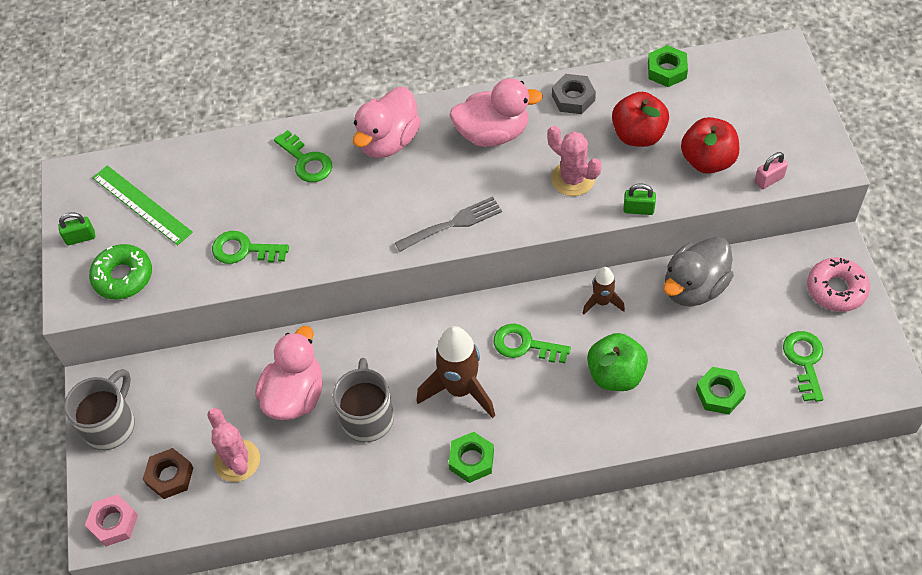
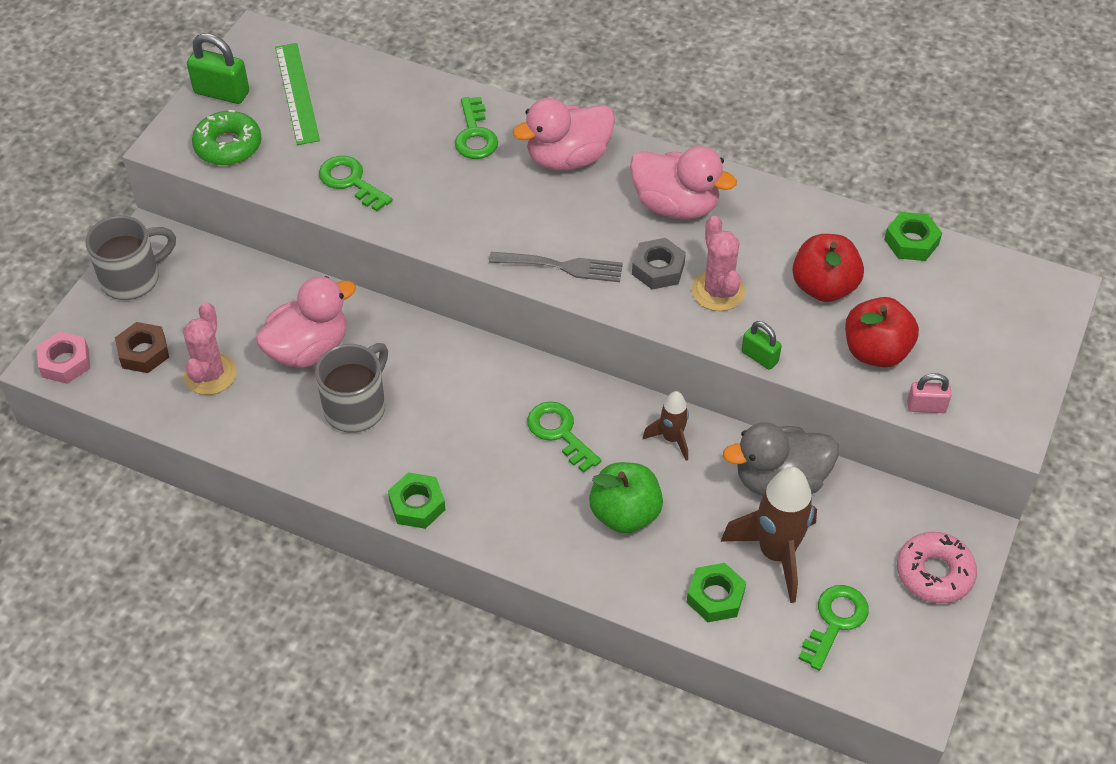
camera: 30 degrees right, 5 degrees down
green padlock [58,212,95,245] -> green padlock [187,33,249,104], size x1.64
brown rocket [417,326,495,418] -> brown rocket moved to [721,467,817,603]
grey nut [552,74,596,114] -> grey nut moved to [632,238,686,290]

